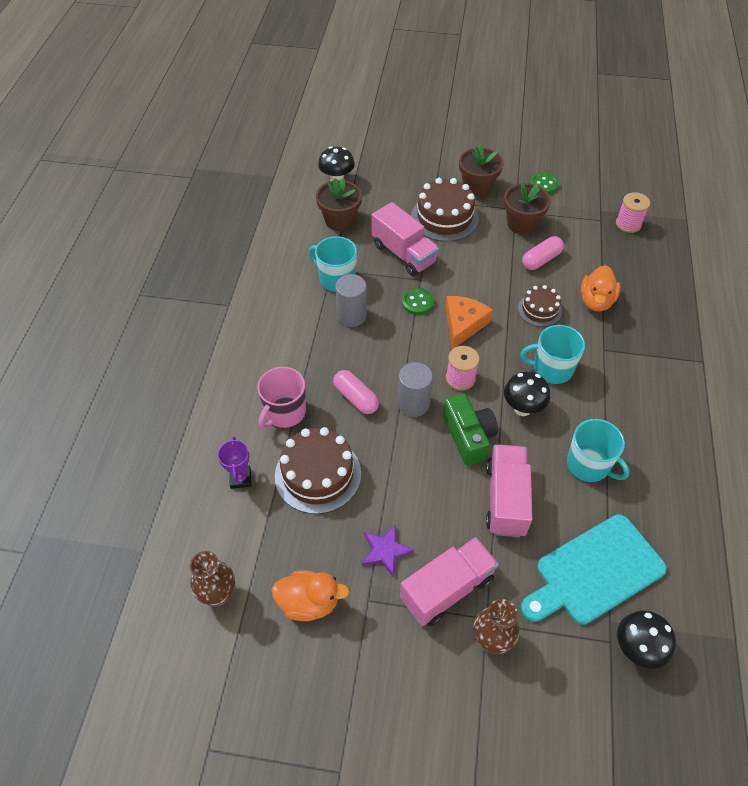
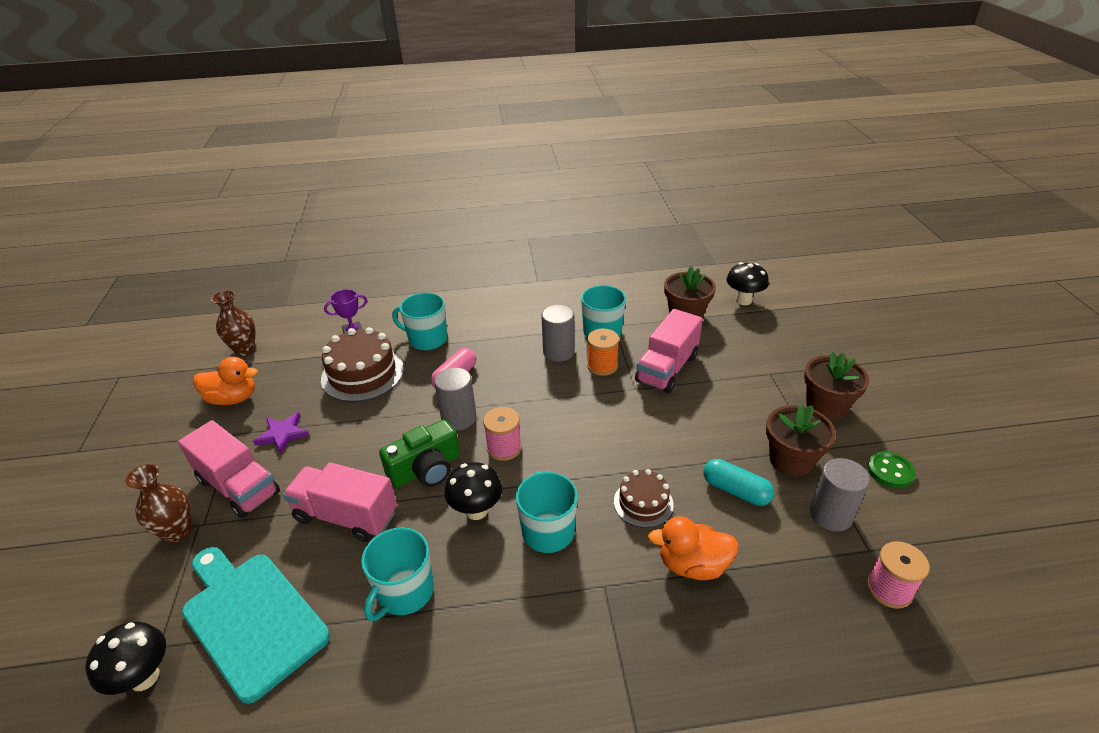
camera: 75 degrees right, 15 degrees down
pink mug [257,367,306,429] -> turquoise mug [392,293,447,350]
orange duck [272,570,350,621] -> orange duck turned 75 degrees counterclockwise [193,357,258,405]
green button [402,288,434,315] -> none
brown cake [411,178,479,242] -> none
orange cheese [445,296,493,349] -> none
pink truck [486,445,532,537] -> pink truck turned 150 degrees counterclockwise [283,462,397,542]
pink capsule [522,236,564,270] -> turquoise capsule [703,459,774,506]
none -> orange spool [587,329,619,376]
none -> grey cylinder [810,458,870,531]

